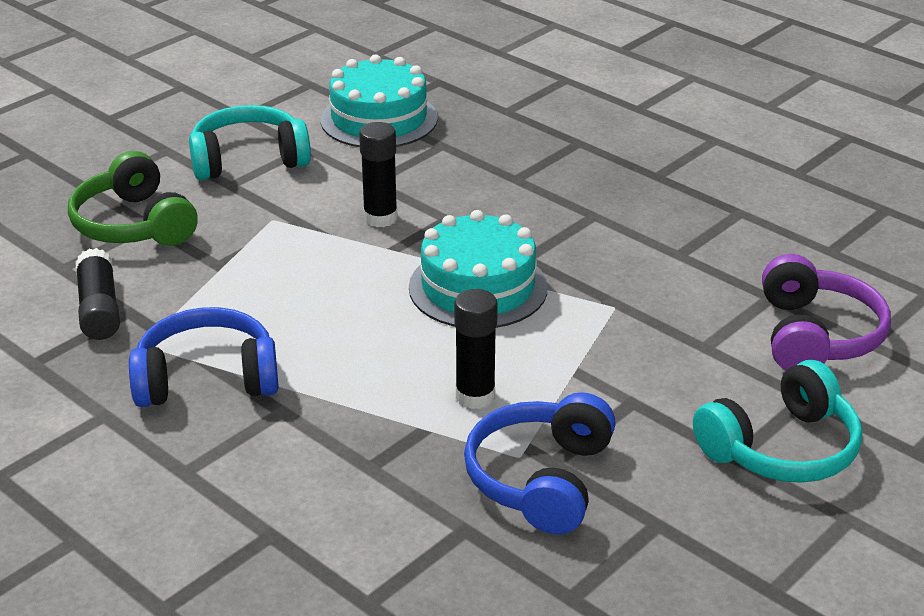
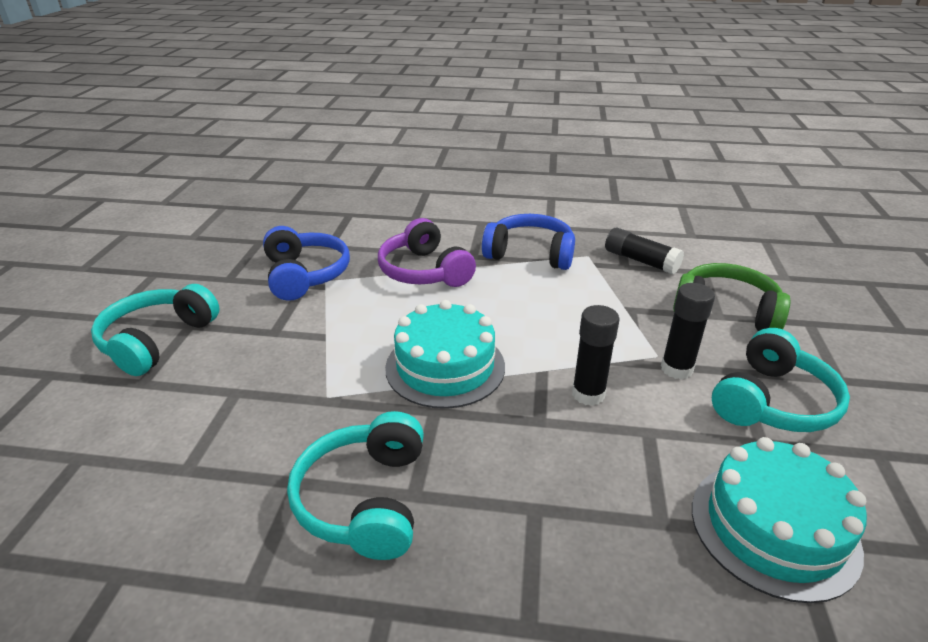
camera: 145 degrees right, 0 degrees up
blue headphones [129,307,279,407] -> blue headphones turned 120 degrees counterclockwise [482,214,575,270]
black glue stick [454,289,498,409] -> black glue stick moved to [661,283,715,380]
purple headphones [762,254,891,371] -> purple headphones moved to [378,218,476,287]
none -> turquoise headphones [287,411,424,560]

